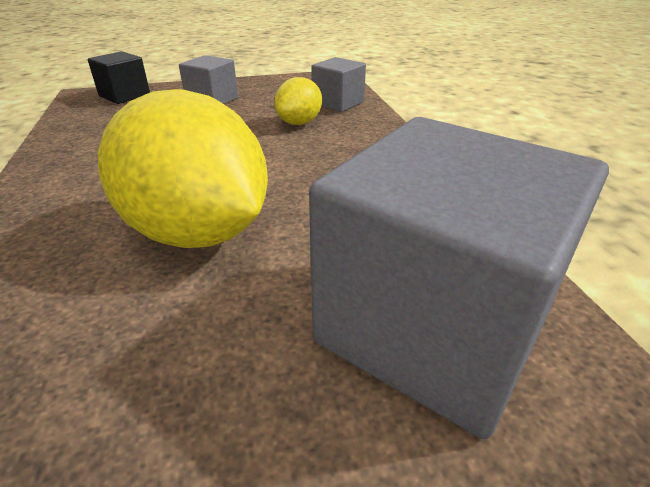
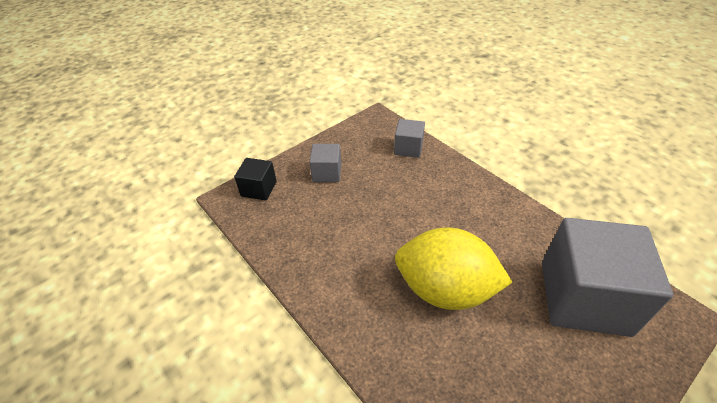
camera: 25 degrees left, 10 degrees up
yellow lemon [274,77,322,125] -> none

